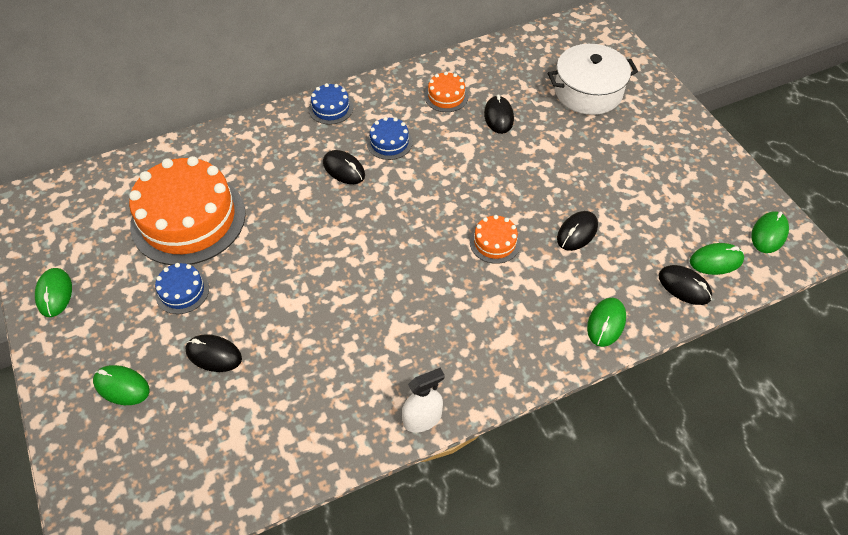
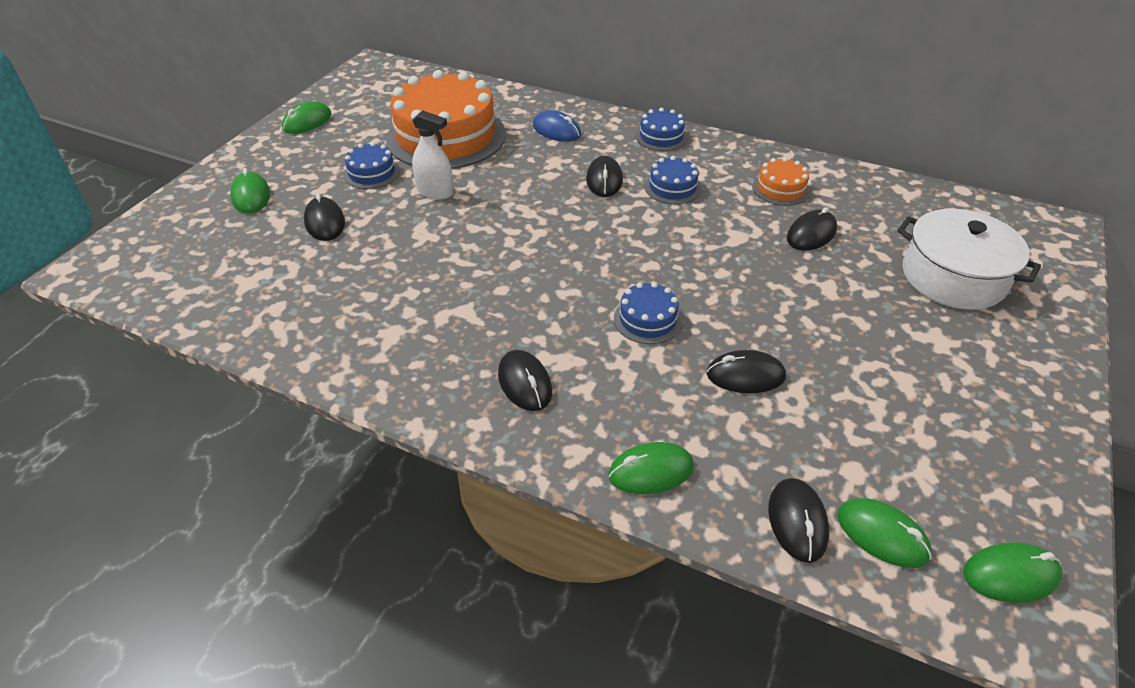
camera: 50 degrees right, 10 degrees down
white spray bottle [402,368,445,433] -> white spray bottle moved to [412,110,454,199]
orange cake [470,215,521,264] -> blue cake [614,282,682,344]
none -> black mouse [498,350,552,411]
none -> blue mouse [533,110,581,142]

